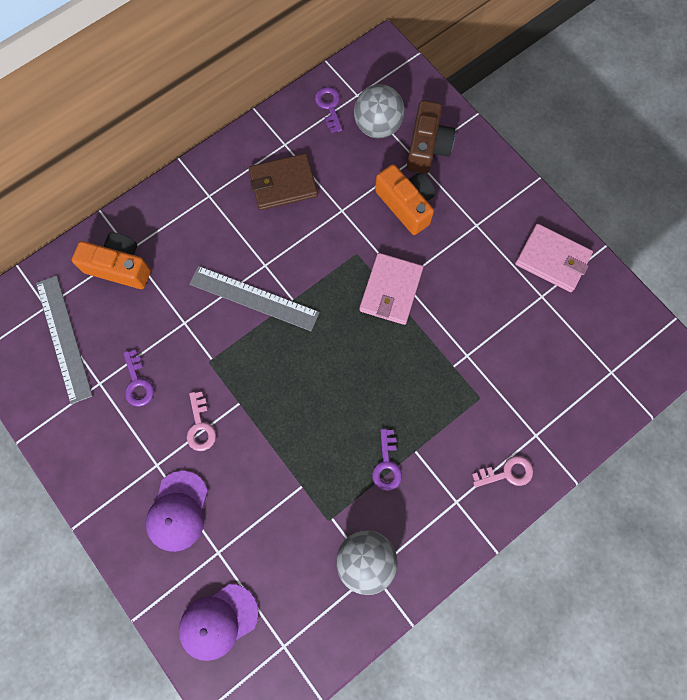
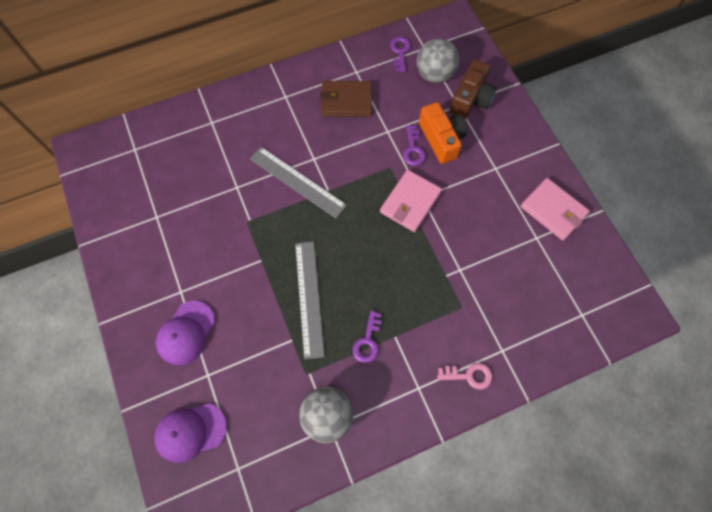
camera: 15 degrees right, 5 degrees down
grey ruler [36,276,93,404] -> grey ruler moved to [295,241,325,359]
orange camera [72,232,151,289] -> none
purple key [123,349,154,407] -> purple key moved to [403,125,425,166]
pink key [187,392,216,451] -> none

